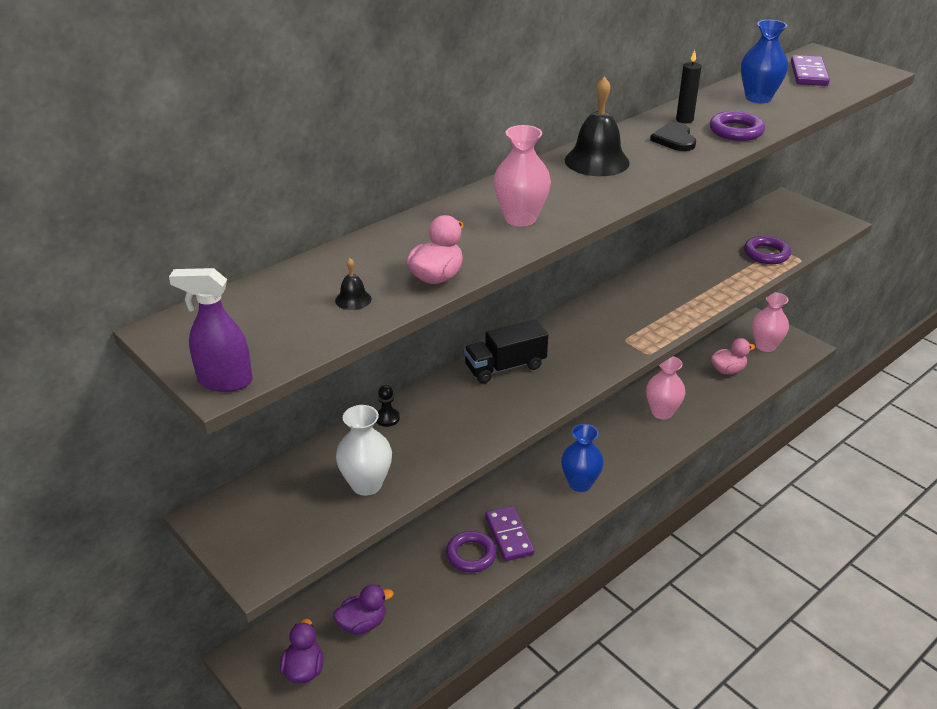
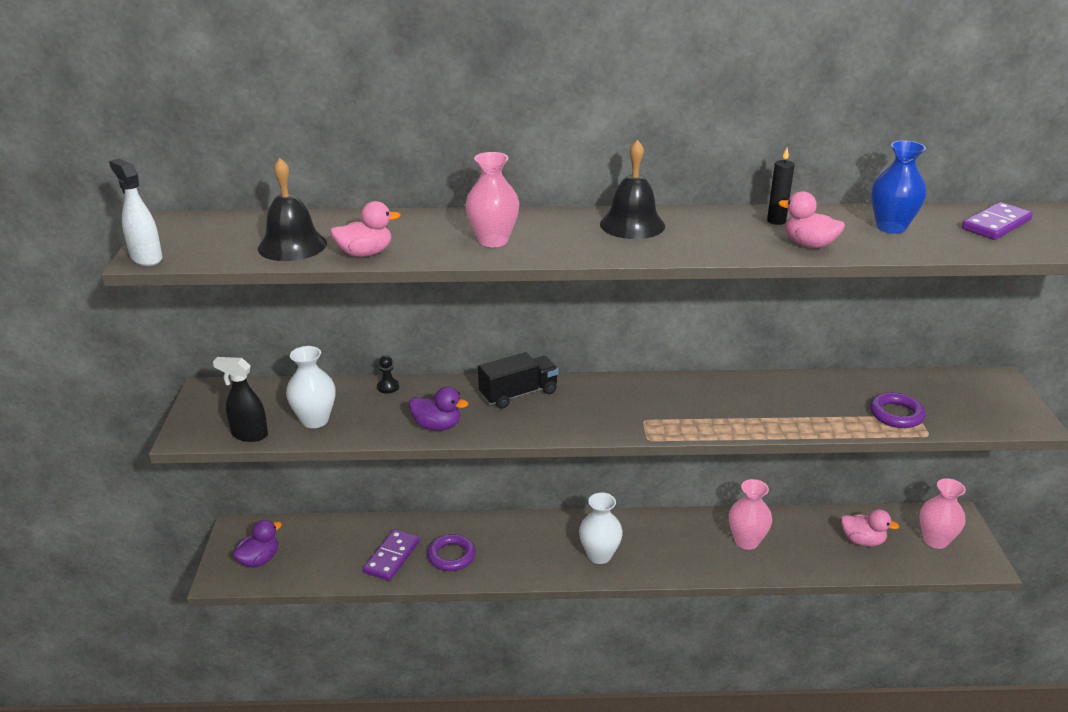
camera: 40 degrees right, 5 degrees down
purple spray bottle [169,268,253,392] -> white spray bottle [109,159,163,266]
purple duck [333,585,394,635] -> purple duck moved to [409,387,468,431]
black bell [335,258,372,310] -> black bell [258,158,327,261], size x2.24
black truck [464,319,548,384] -> black truck turned 135 degrees clockwise [478,352,559,409]
purple domino [485,506,535,561] -> purple domino moved to [363,529,420,581]
blue vase [561,424,604,492] -> white vase [579,493,623,564]
black heart [650,123,696,151] -> none
purple ring [710,111,765,141] -> pink duck [778,191,845,248]
none -> black spray bottle [213,357,268,442]

